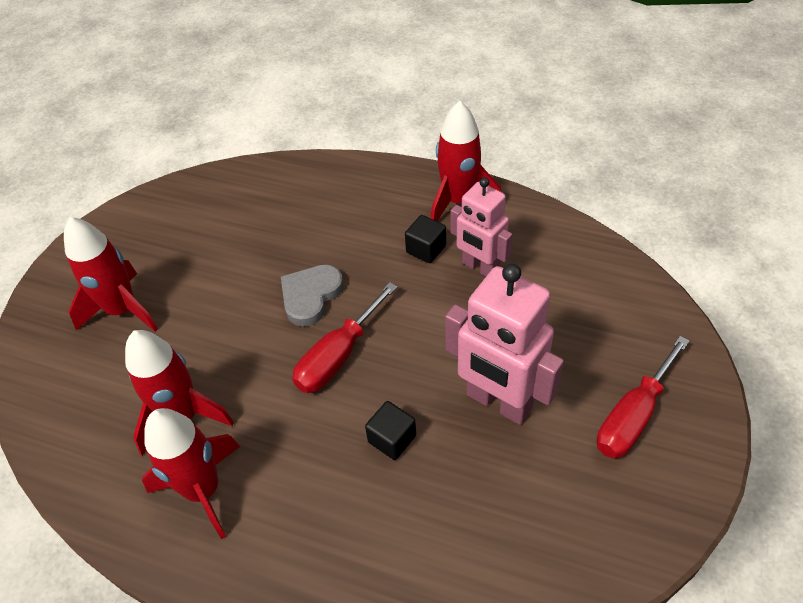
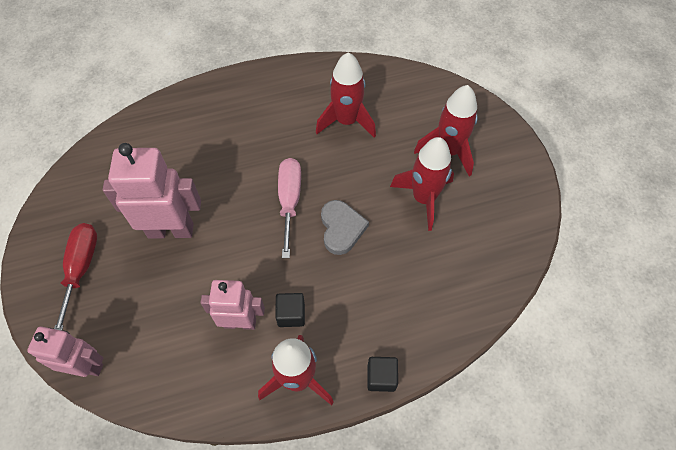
camera: 140 degrees right, 10 degrees up
red rocket [142,408,240,539] -> red rocket moved to [390,137,454,231]
red screwdriver [293,282,397,393] -> pink screwdriver [278,158,301,258]
black cube [365,401,416,460] -> black cube moved to [367,357,398,392]
none -> pink robot [27,327,103,377]

